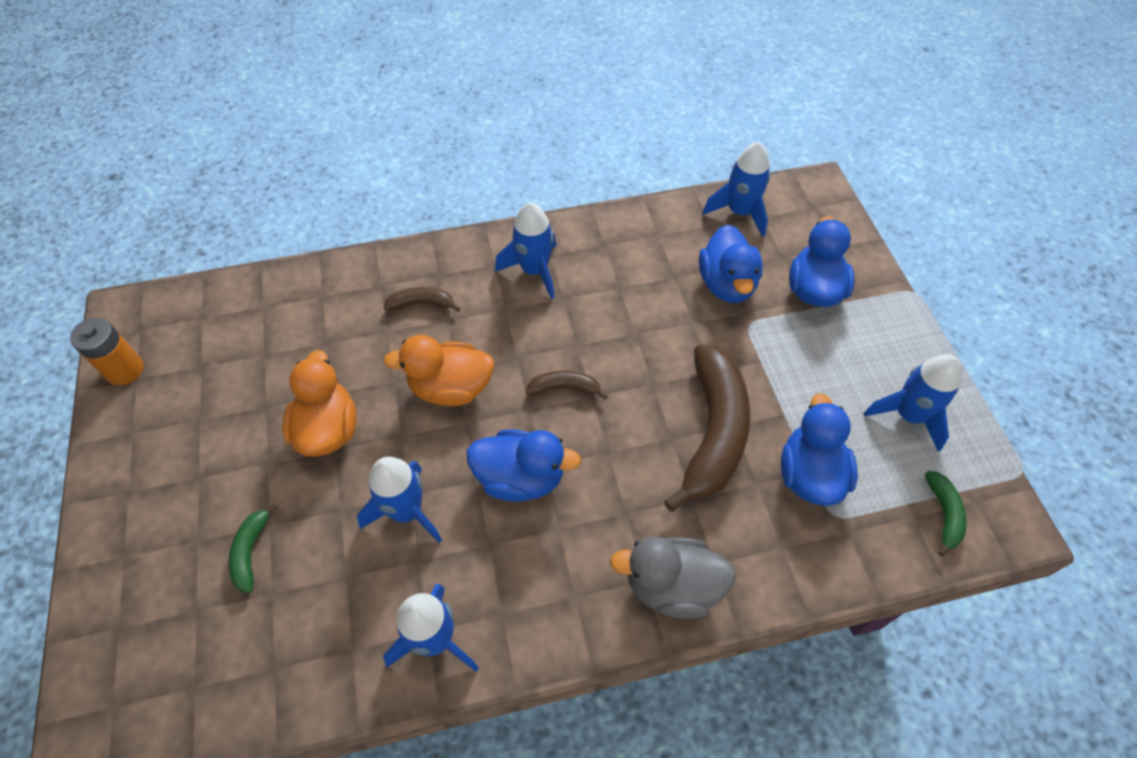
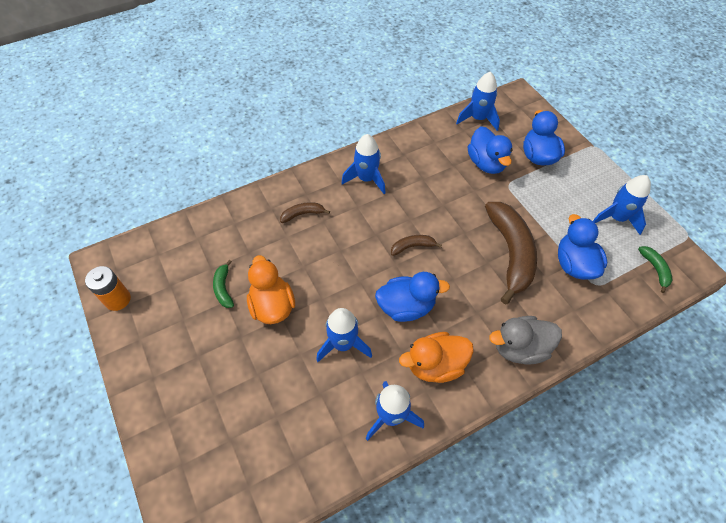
camera: 15 degrees left, 0 degrees up
green banana [229,503,277,593] -> green banana moved to [213,260,234,308]
orange duck [383,335,494,406] -> orange duck moved to [399,332,474,383]

